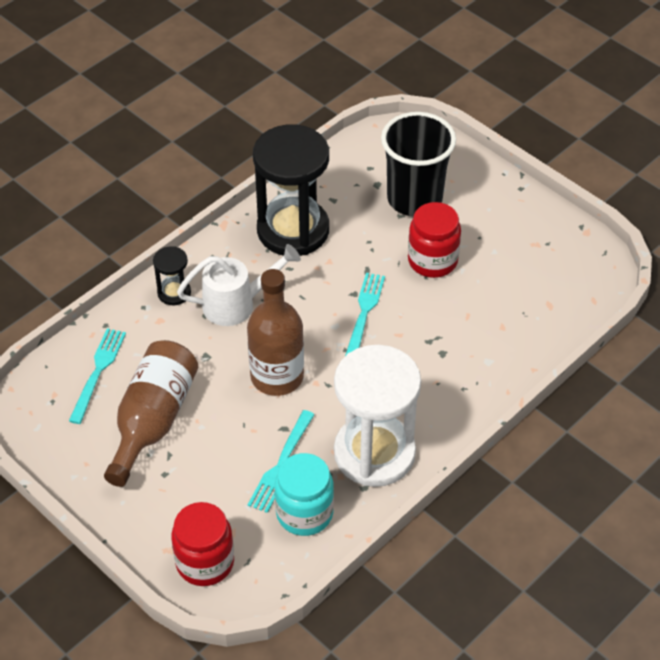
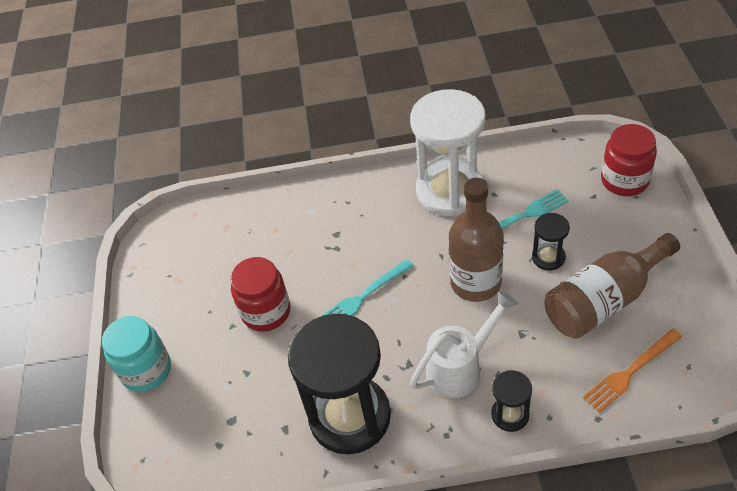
camera: 135 degrees left, 0 degrees up
turquoise fork [69,328,126,424] -> orange fork [583,329,682,413]
white watering can [177,244,301,326] -> white watering can turned 120 degrees clockwise [410,290,518,398]
turquoise jar [275,453,334,536] -> turquoise jar moved to [102,316,171,392]
black cup [381,112,456,217] -> none
none -> black hourglass [532,213,570,270]

